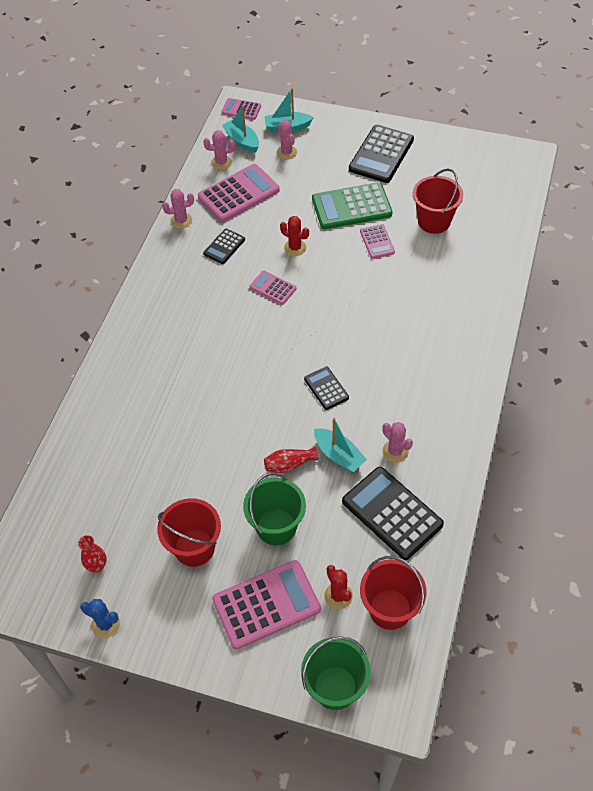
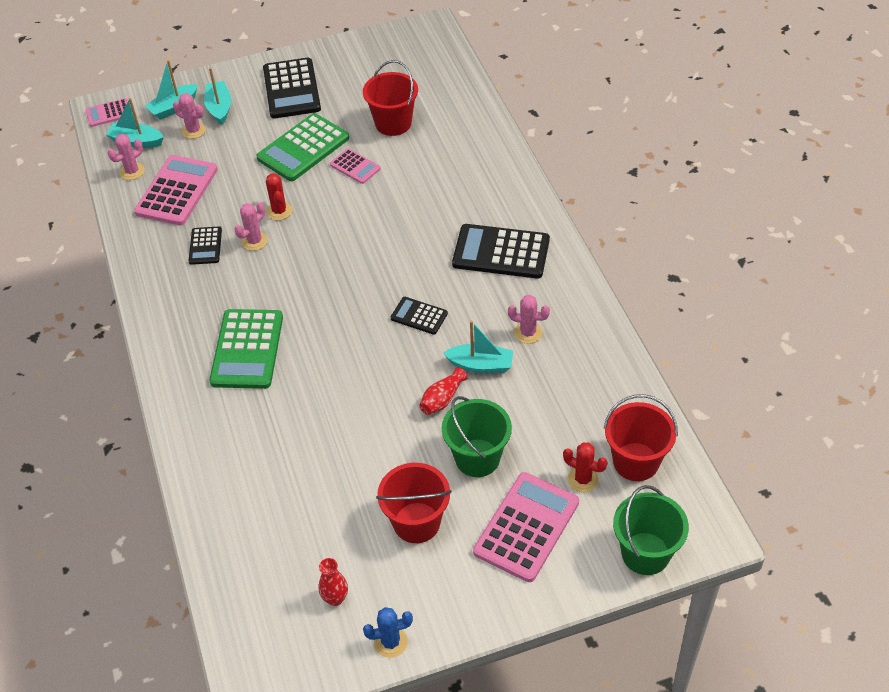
camera: 35 degrees left, 5 degrees down
pink cactus [162,189,194,229] -> pink cactus moved to [234,202,268,251]
pink calculator [249,271,296,305] -> none
red cactus [280,216,309,256] -> red cactus turned 75 degrees clockwise [266,173,292,220]
black calculator [342,467,444,560] -> black calculator moved to [452,224,550,278]
none -> turquoise boat [204,68,231,125]
none -> green calculator [209,309,283,389]

